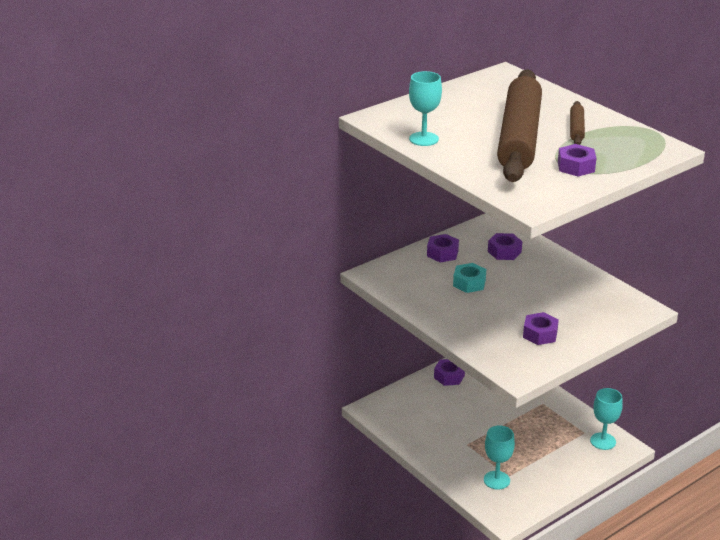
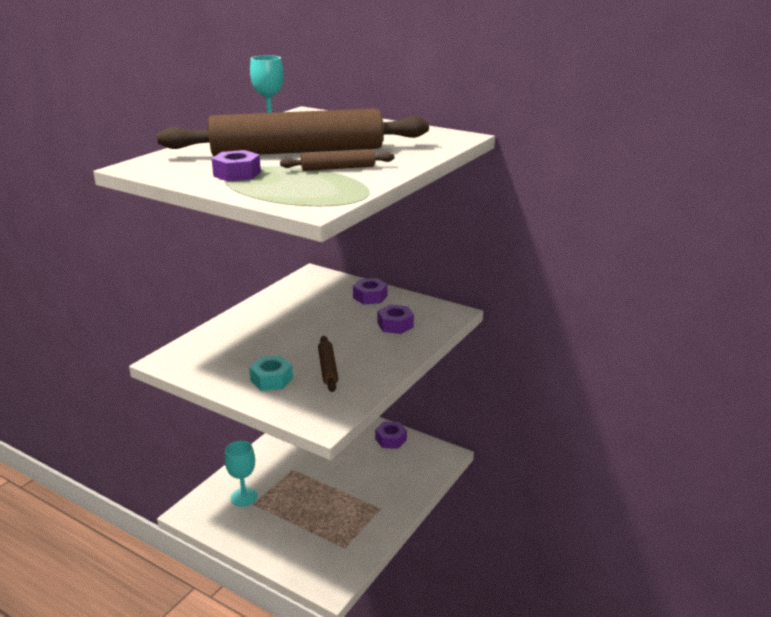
camera: 70 degrees right, 5 degrees down
turquoise nut [453,263,486,293] -> turquoise nut moved to [249,356,293,391]
purple nut [523,312,559,345] -> none
turquoise goblet [590,388,623,450] -> none
none -> brown rolling pin [318,336,338,392]

